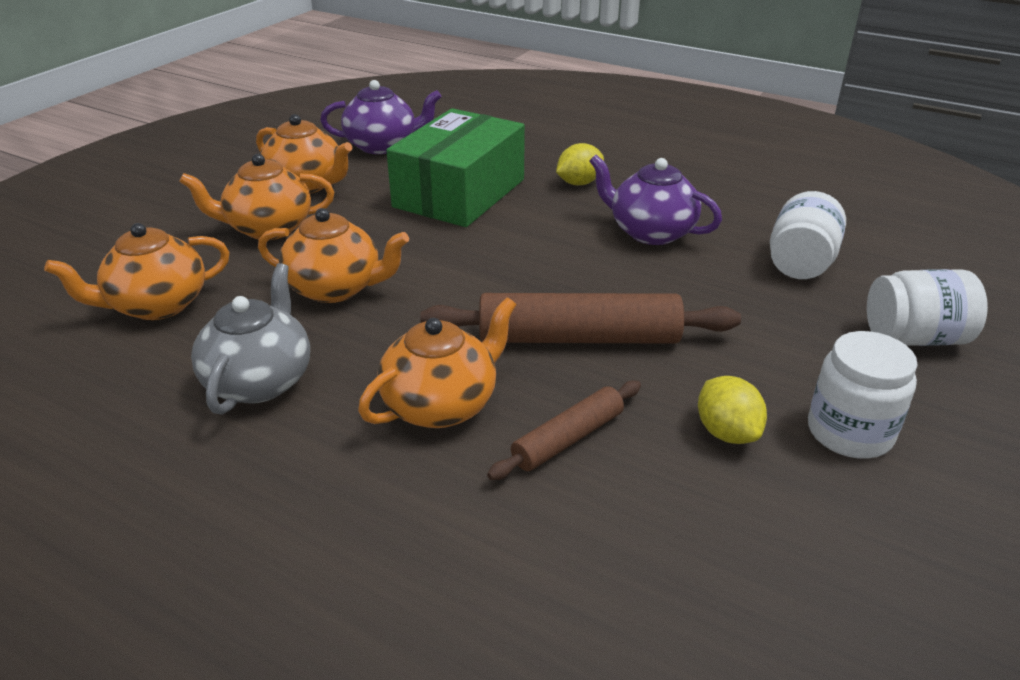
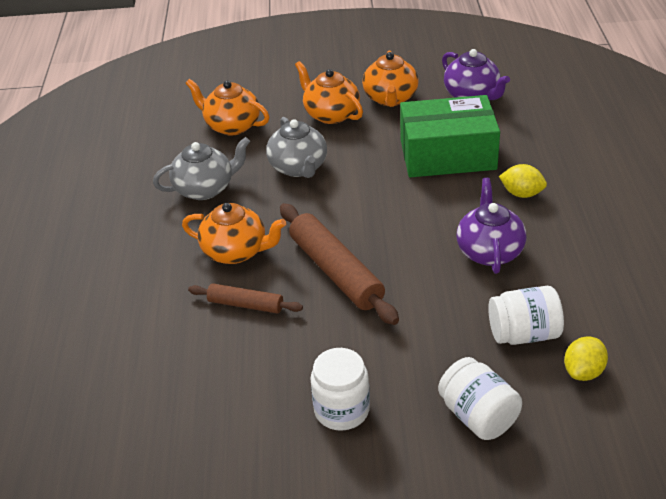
camera: 60 degrees right, 5 degrees up
orange teapot [258,208,409,303] -> grey teapot [266,117,327,178]
yellow lemon [698,376,767,444] -> yellow lemon moved to [564,336,608,381]

